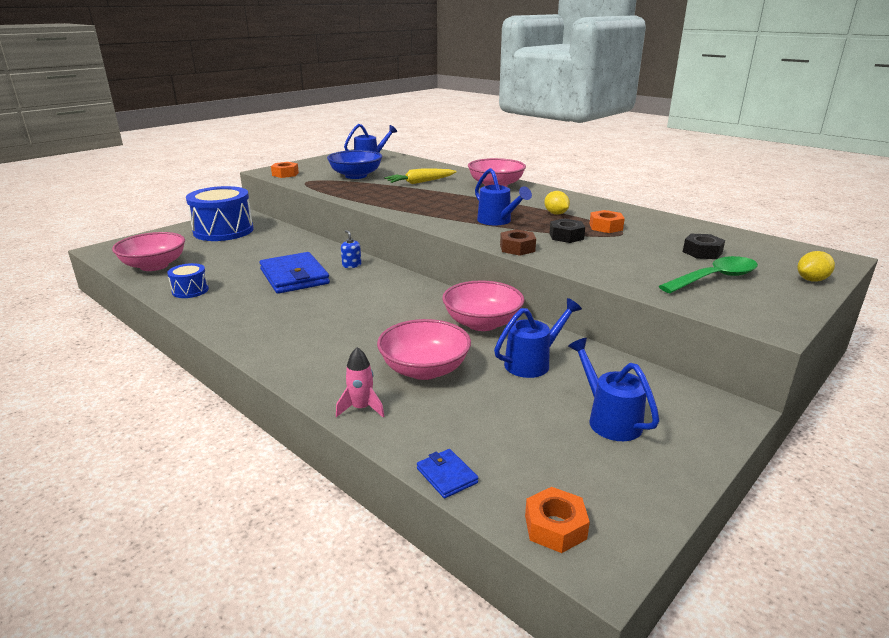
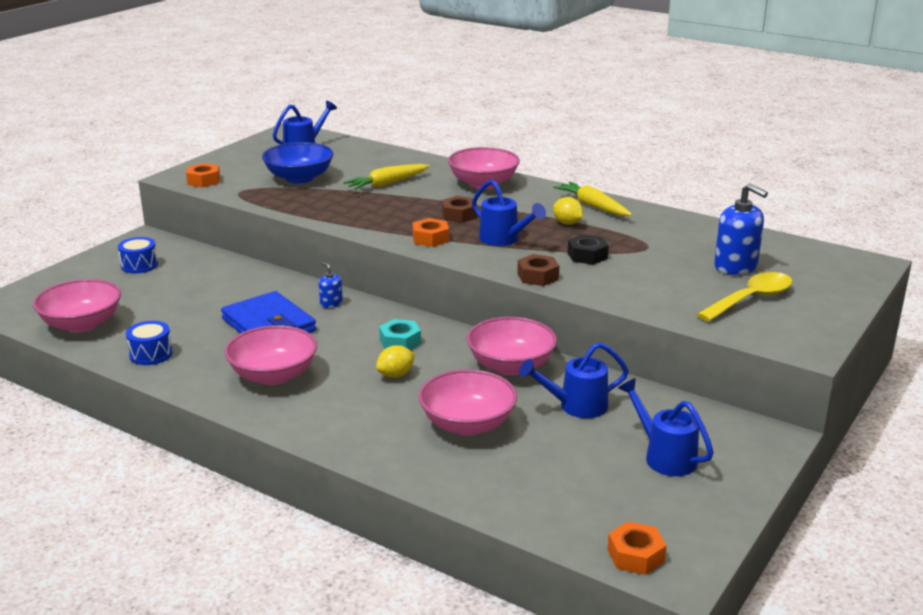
camera: 10 degrees left, 0 degrees up
blue drum [186,186,254,241] -> blue drum [118,237,158,273], size x0.48
pink rocket [336,347,384,417] -> none
blue wallet [417,449,478,499] -> none
blue watering can [494,298,582,378] -> blue watering can turned 150 degrees counterclockwise [519,342,629,418]
orange nut [590,210,625,233] -> orange nut moved to [412,218,449,247]
green spoon [659,256,758,293] -> yellow spoon [697,272,792,322]
black nut [683,234,725,259] -> blue soap dispenser [714,183,768,275]
yellow lemon [798,251,835,282] -> yellow lemon moved to [376,345,415,378]
none -> pink bowl [225,325,317,385]
none -> turquoise nut [379,319,421,350]
none -> brown nut [442,196,477,223]
none -> yellow carrot [553,182,632,216]

